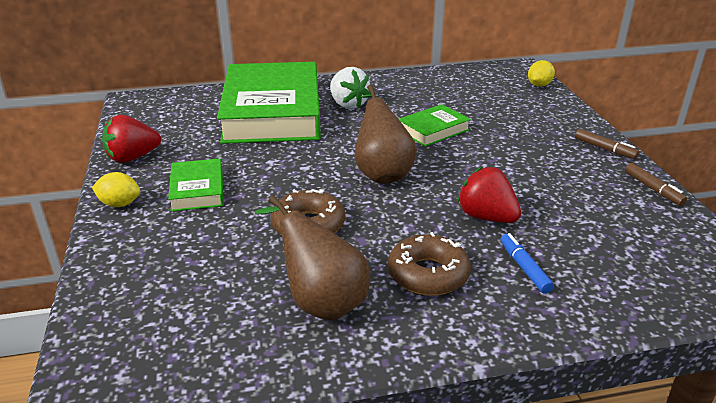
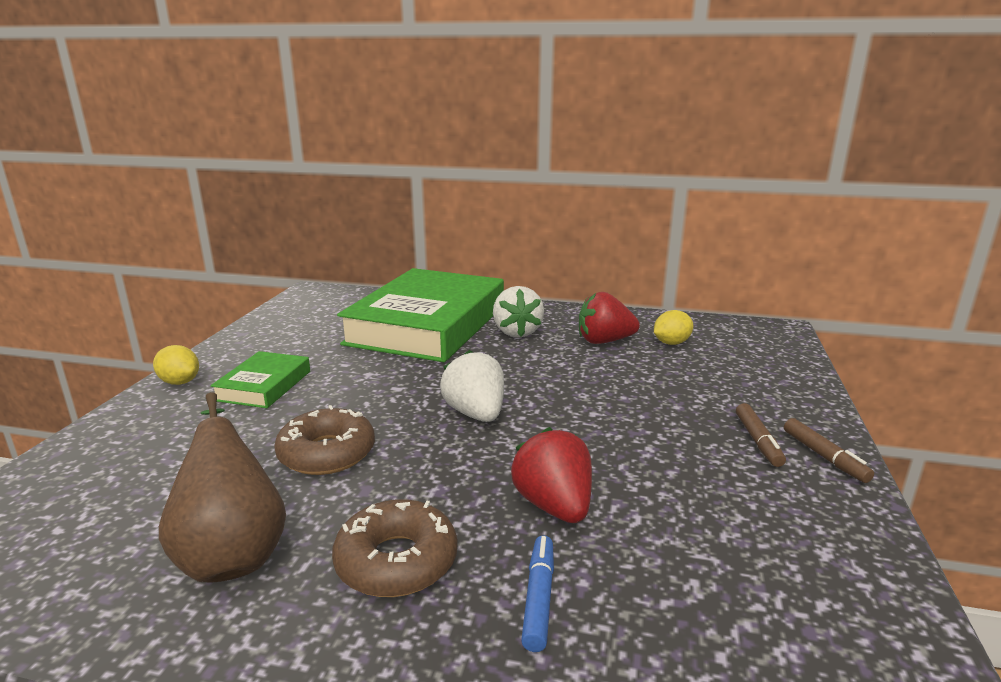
camera: 25 degrees right, 10 degrees down
red strawberry [102,115,161,163] -> red strawberry moved to [579,292,640,344]
brown pear [355,84,417,183] -> white strawberry [440,350,504,422]
green book [399,104,471,147] -> none
yellow lemon [528,60,555,87] -> yellow lemon moved to [654,310,693,345]
brown marker [625,163,687,206] -> brown marker moved to [736,403,786,467]

